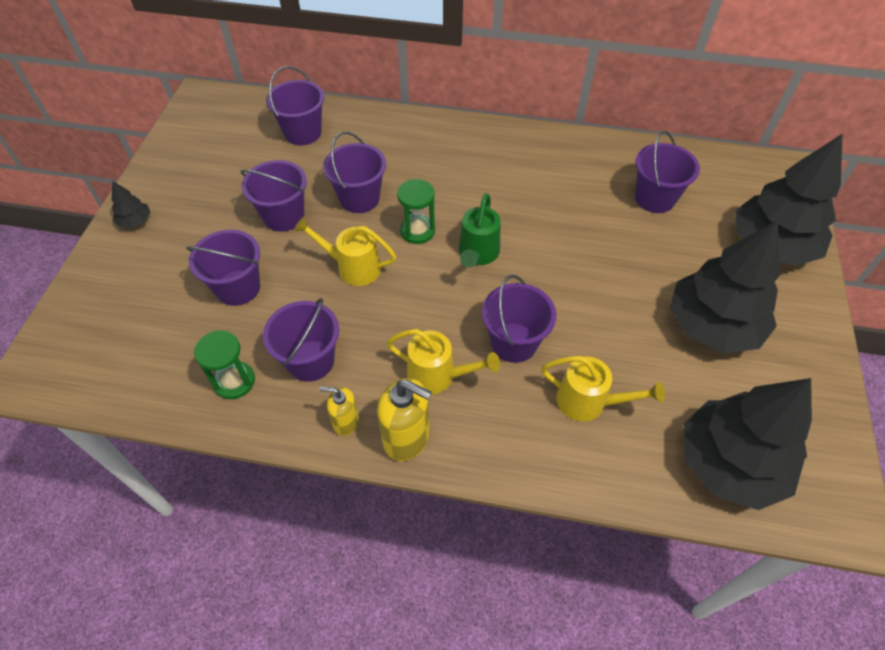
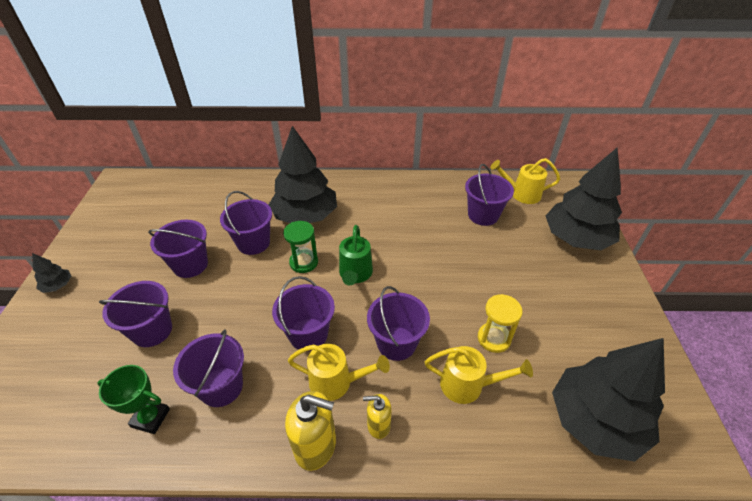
camera: 10 degrees left, 10 degrees down
green hourglass [194,330,255,399] -> green trophy [97,365,170,434]
purple bucket [266,66,324,145] -> purple bucket moved to [272,276,335,351]
yellow watering can [294,217,396,286] -> yellow watering can moved to [491,158,560,204]
yellow soap dispenser [320,386,359,436] -> yellow soap dispenser moved to [363,394,392,439]
black tree [670,220,781,353] -> black tree moved to [269,126,337,223]
none -> yellow hourglass [478,294,523,353]

